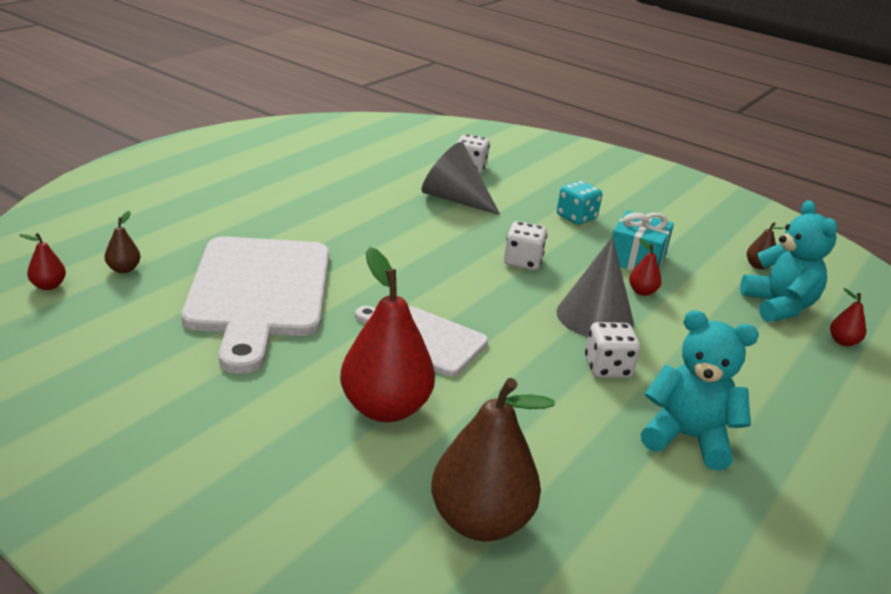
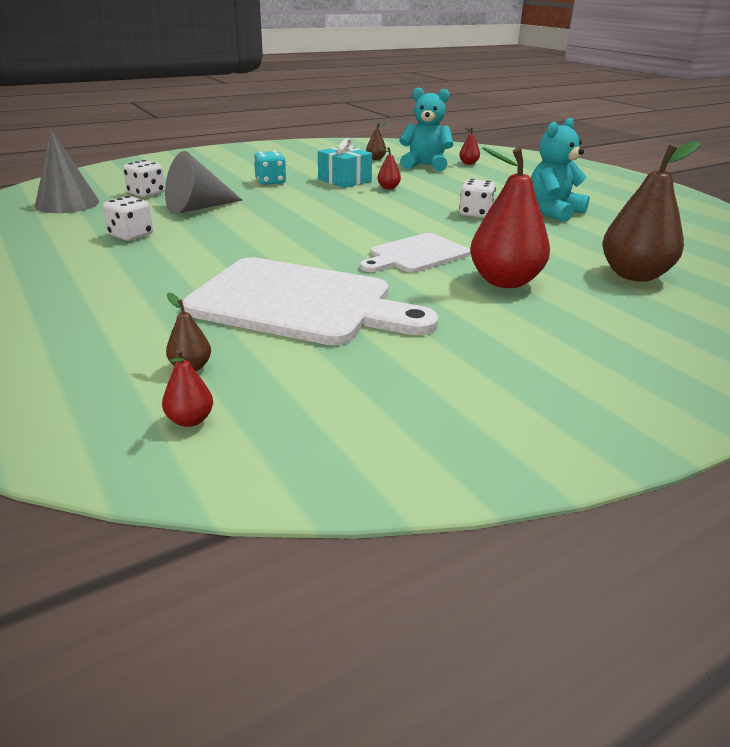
camera: 65 degrees left, 0 degrees up
white dice [504,221,547,270] -> white dice moved to [103,196,153,241]
grey cone [557,237,634,337] -> grey cone moved to [35,130,99,213]

